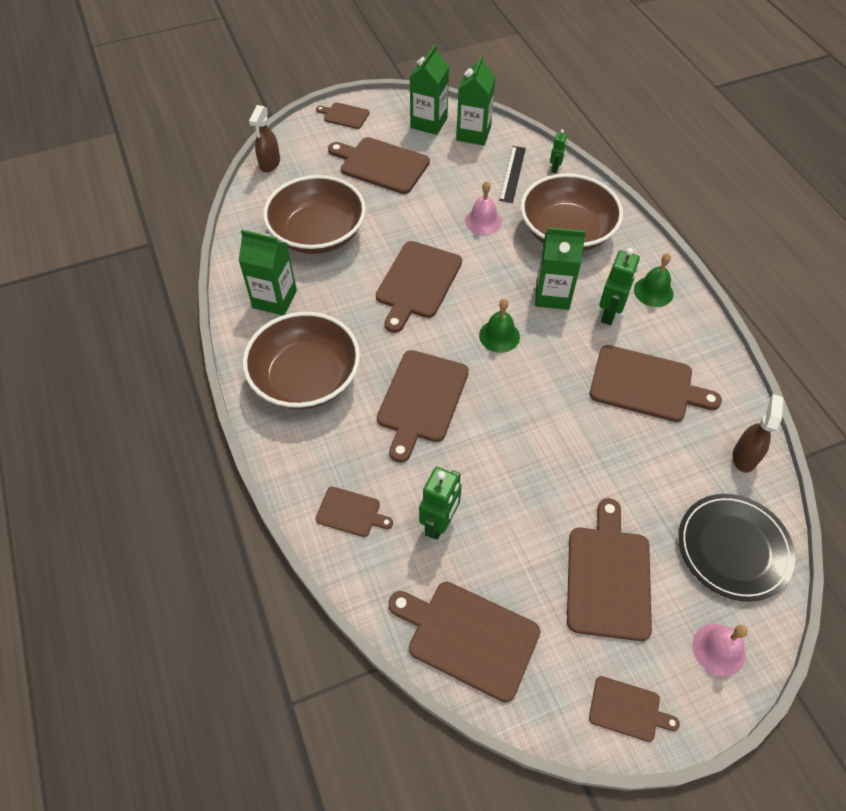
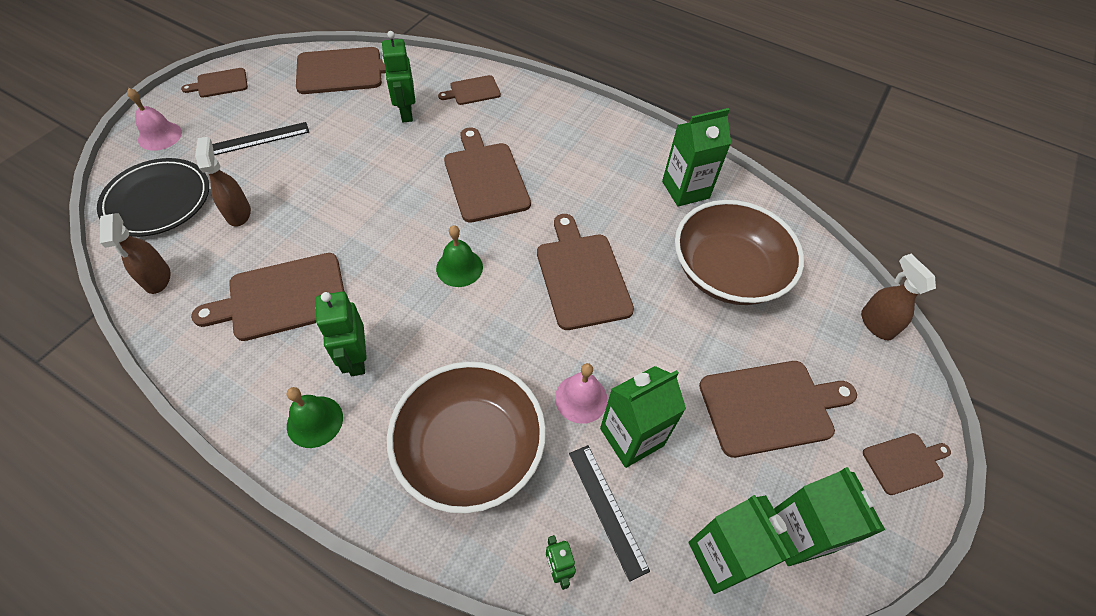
camera: 140 degrees right, 0 degrees up
brown bowl [243,312,360,409] -> none
green carton [535,227,586,310] -> green carton moved to [600,366,686,468]
brown cutting board [567,498,652,641] -> black ruler [212,122,309,155]
none -> brown spray bottle [195,137,251,227]

